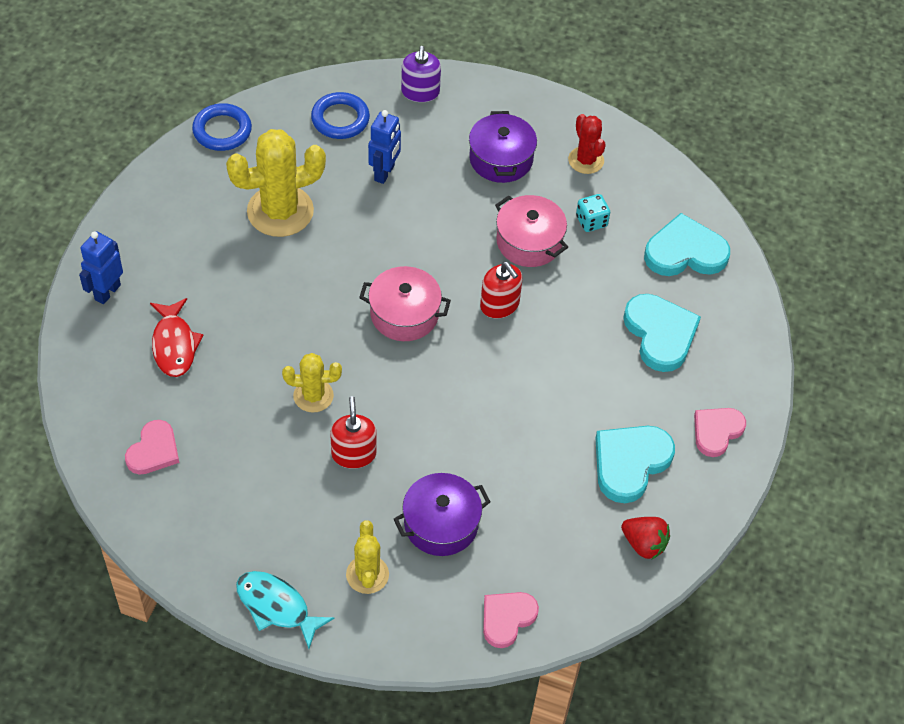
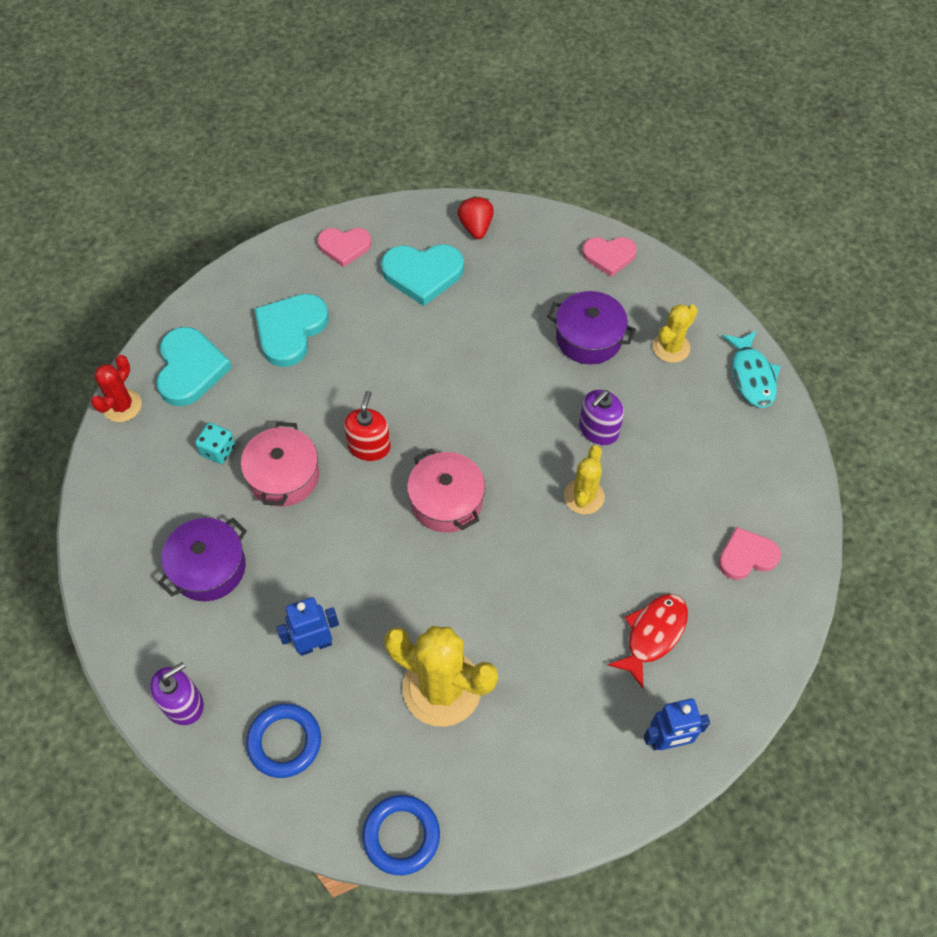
camera: 130 degrees left, 5 degrees up
yellow cactus [282,353,342,413] -> yellow cactus turned 60 degrees clockwise [564,445,605,514]
red soap dispenser [330,396,377,469] -> purple soap dispenser [579,390,624,445]
red cactus [568,114,606,174] -> red cactus moved to [91,355,142,422]
turquoise heart [644,213,730,276] -> turquoise heart turned 135 degrees counterclockwise [156,327,232,406]

